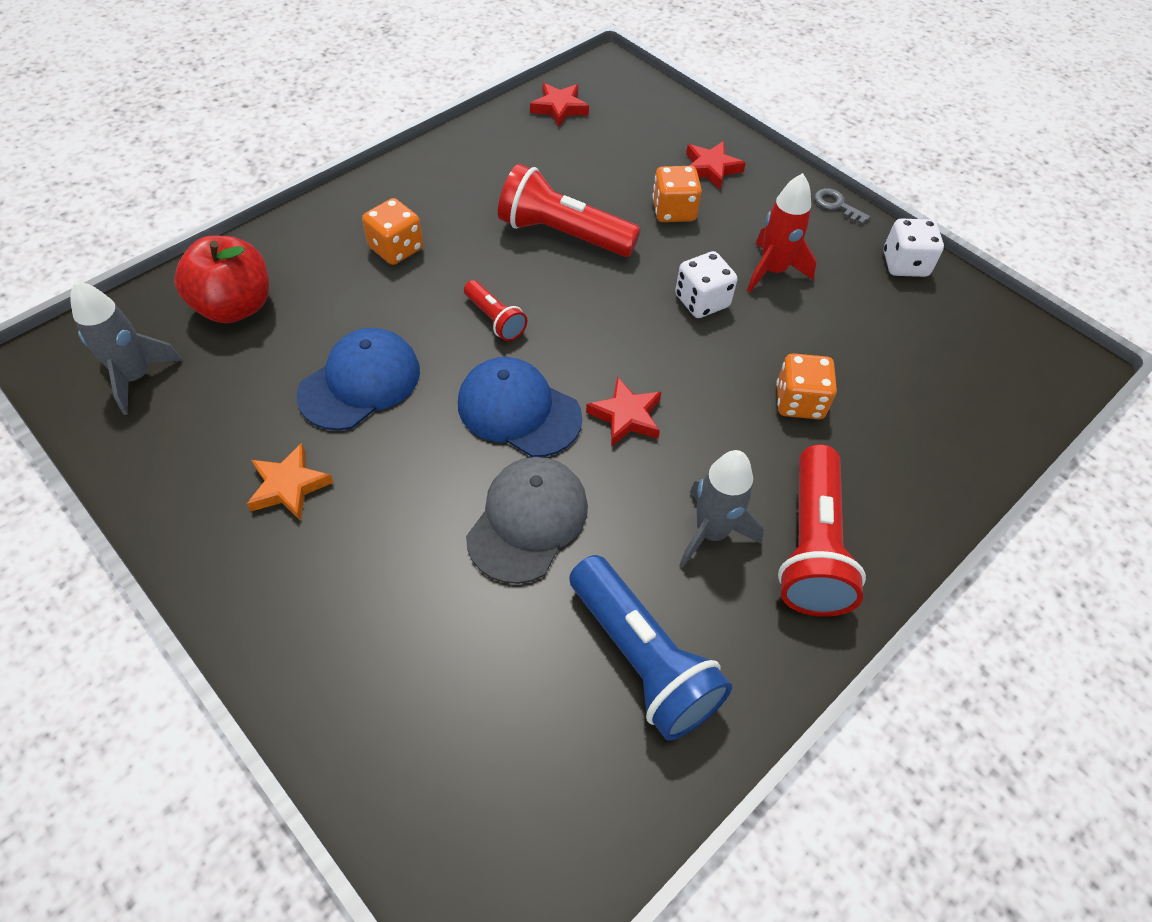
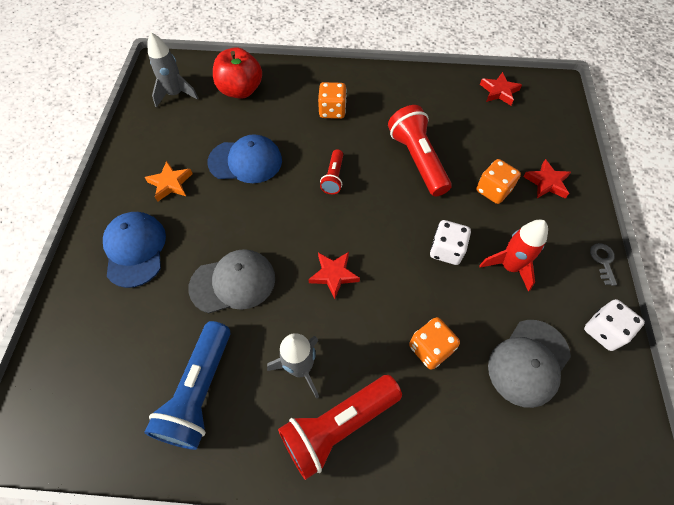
camera: 50 degrees right, 5 degrees up
blue cap [458,357,582,457] -> blue cap moved to [103,212,166,288]
none -> grey cap [488,320,571,408]

